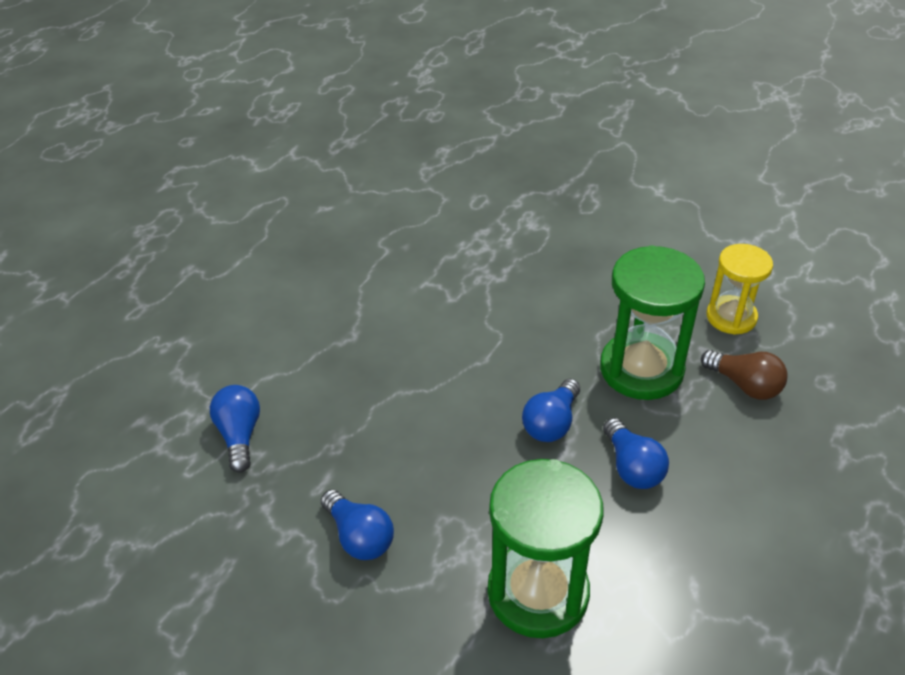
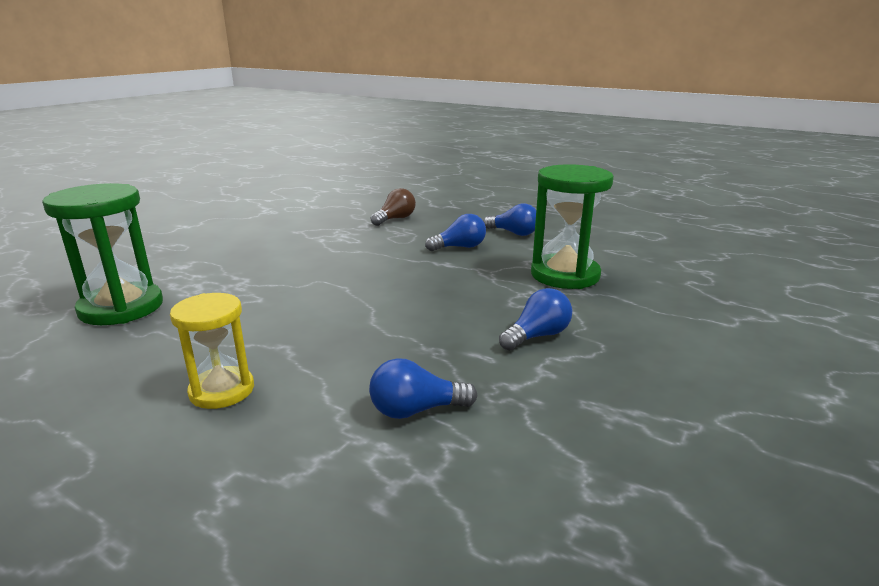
camera: 90 degrees left, 20 degrees down
blue light bulb [522,379,580,442] -> blue light bulb moved to [483,203,536,236]
green hourglass [600,245,705,400] -> green hourglass moved to [42,183,163,325]
yellow hourglass [707,244,773,335] -> yellow hourglass moved to [170,293,254,409]

